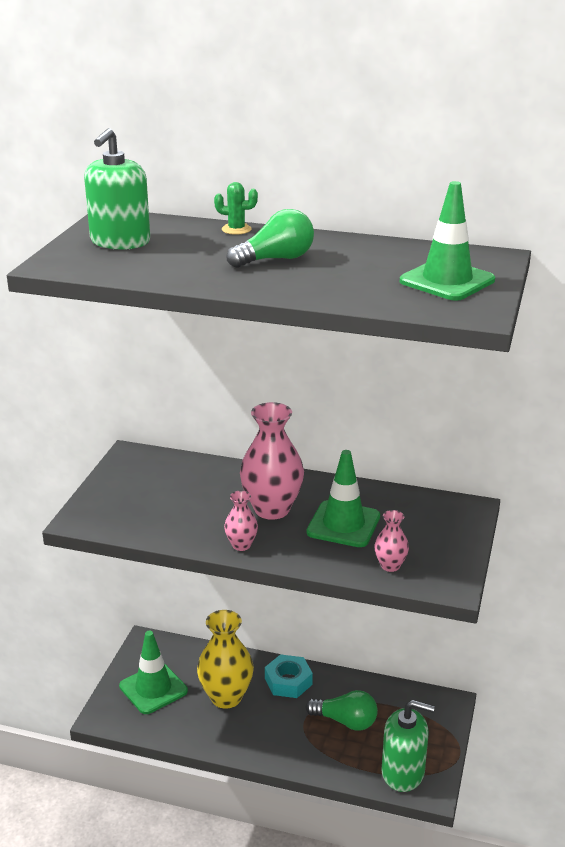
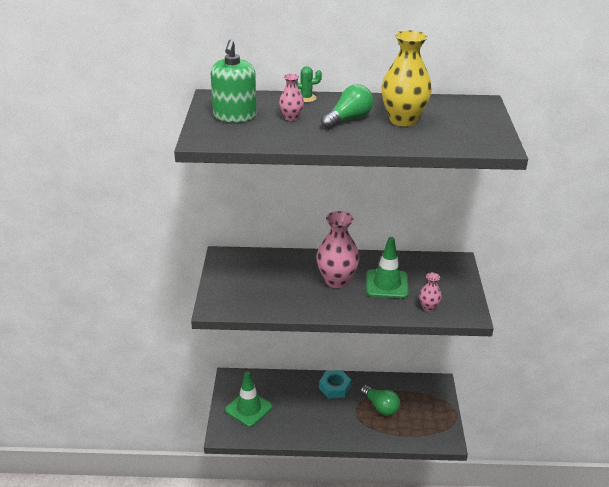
camera: 15 degrees left, 5 degrees up
yellow vase [197,610,254,709] -> yellow vase moved to [381,30,432,126]
pink vase [224,491,258,551] -> pink vase moved to [279,74,304,121]
green light bulb [305,690,378,731] -> green light bulb turned 45 degrees clockwise [360,385,400,416]
green soap dispenser [381,700,435,792] -> none
green traffic cone [400,181,495,301] -> none

